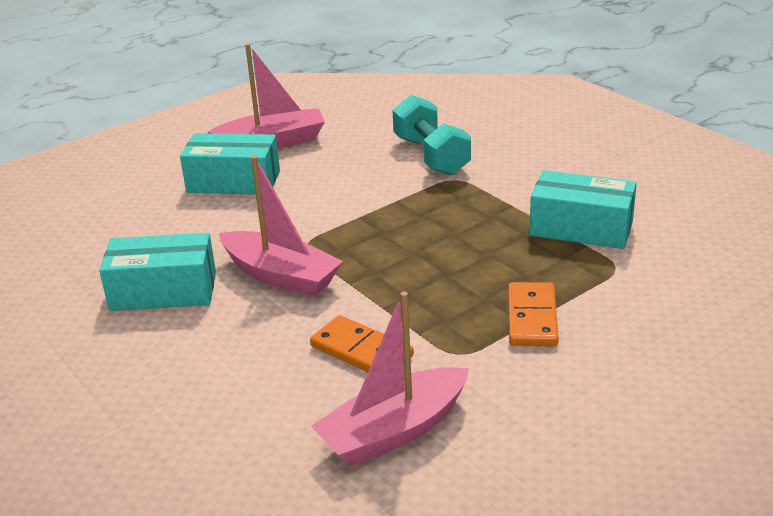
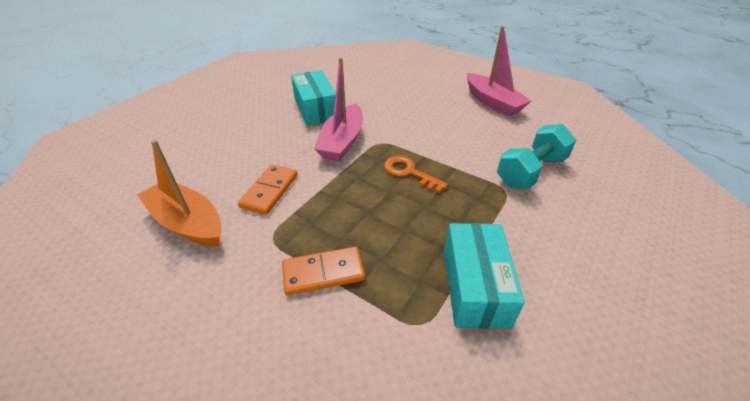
camera: 70 degrees right, 10 degrees up
turquoise box [180,133,280,195] -> none
pink boat [311,291,469,467] -> orange boat [137,140,221,247]
none -> orange key [384,156,448,193]

